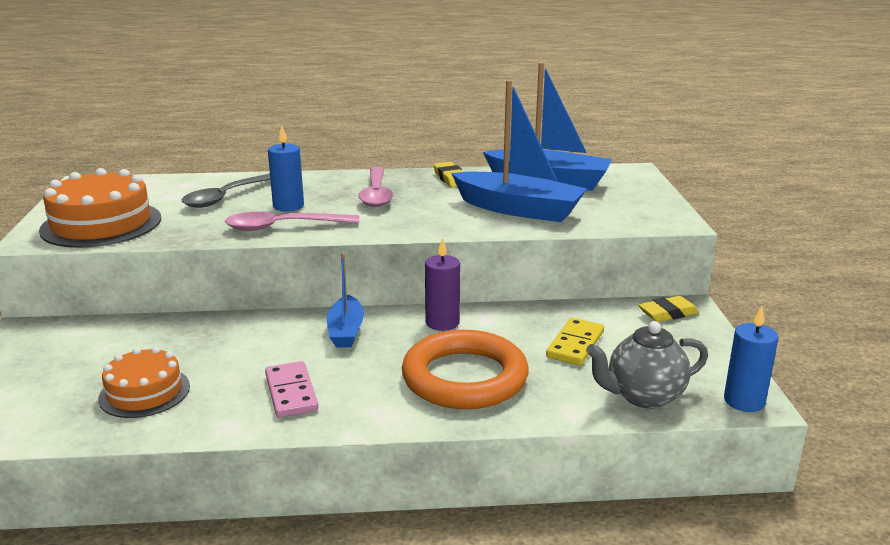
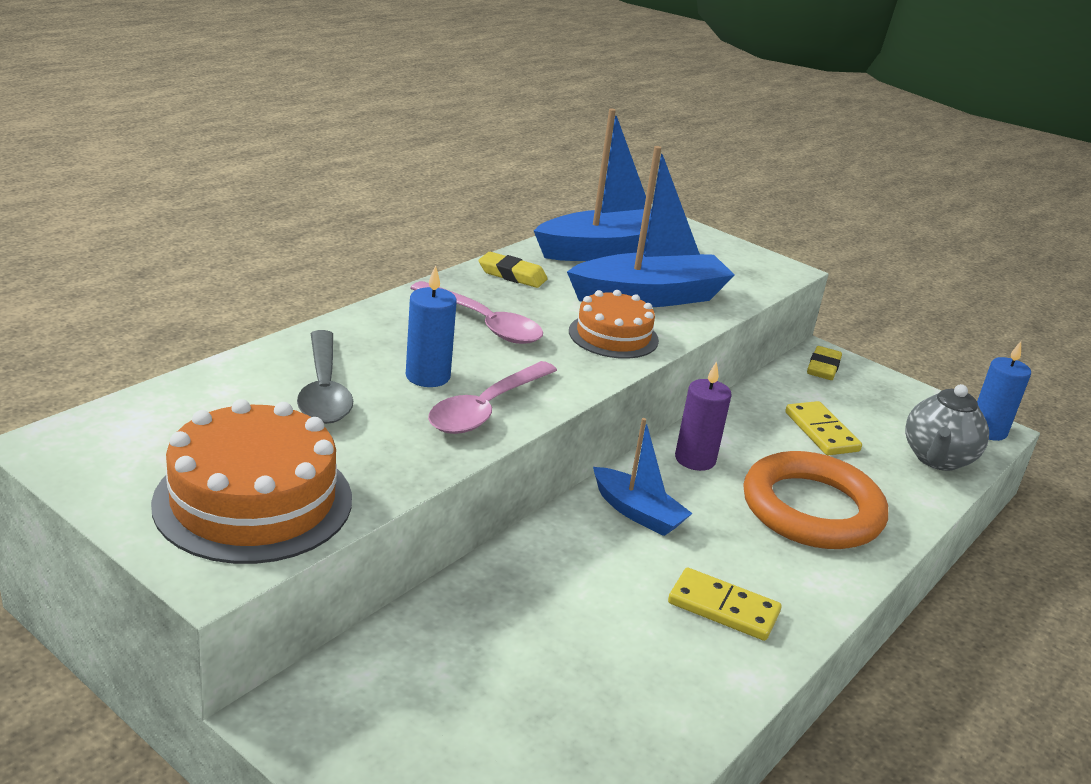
camera: 50 degrees left, 5 degrees up
orange cake [98,347,190,418] -> orange cake moved to [569,290,659,359]
pink domino [265,361,318,418] -> yellow domino [668,567,781,641]

